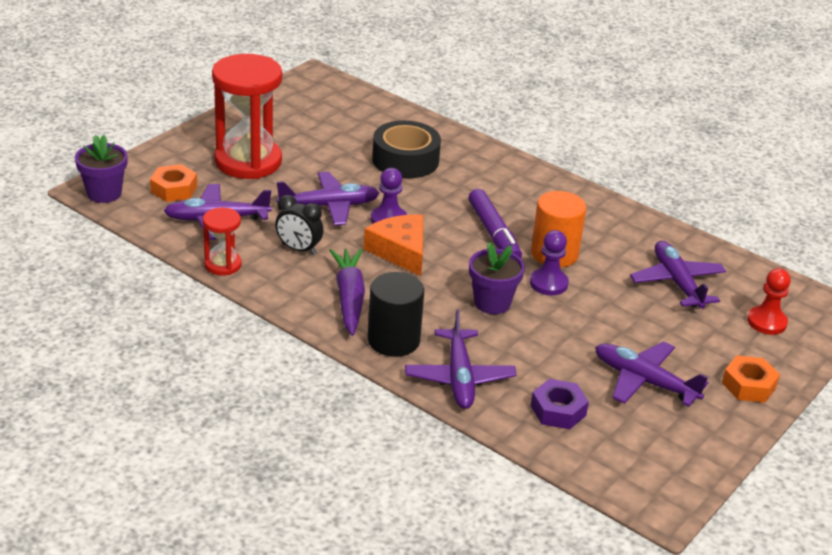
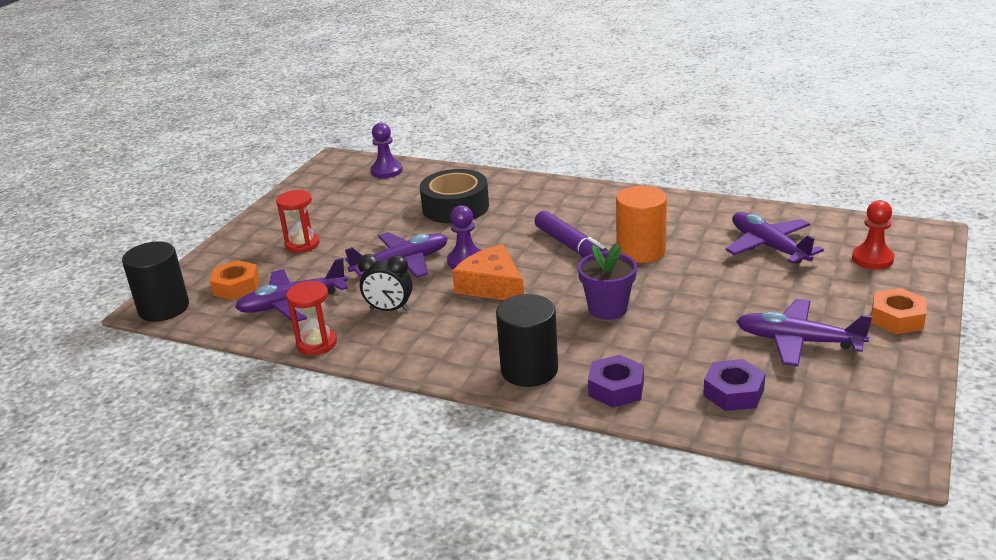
camera: 10 degrees left, 5 degrees down
purple flower pot [75,135,127,203] -> black cylinder [122,241,189,322]
red hourglass [212,54,282,179] -> red hourglass [276,190,320,253], size x0.50
purple carrot [329,249,365,336] -> none
purple plane [405,309,517,409] -> purple nut [588,355,644,407]
purple pawn [530,230,569,295] -> purple pawn moved to [370,123,402,178]

